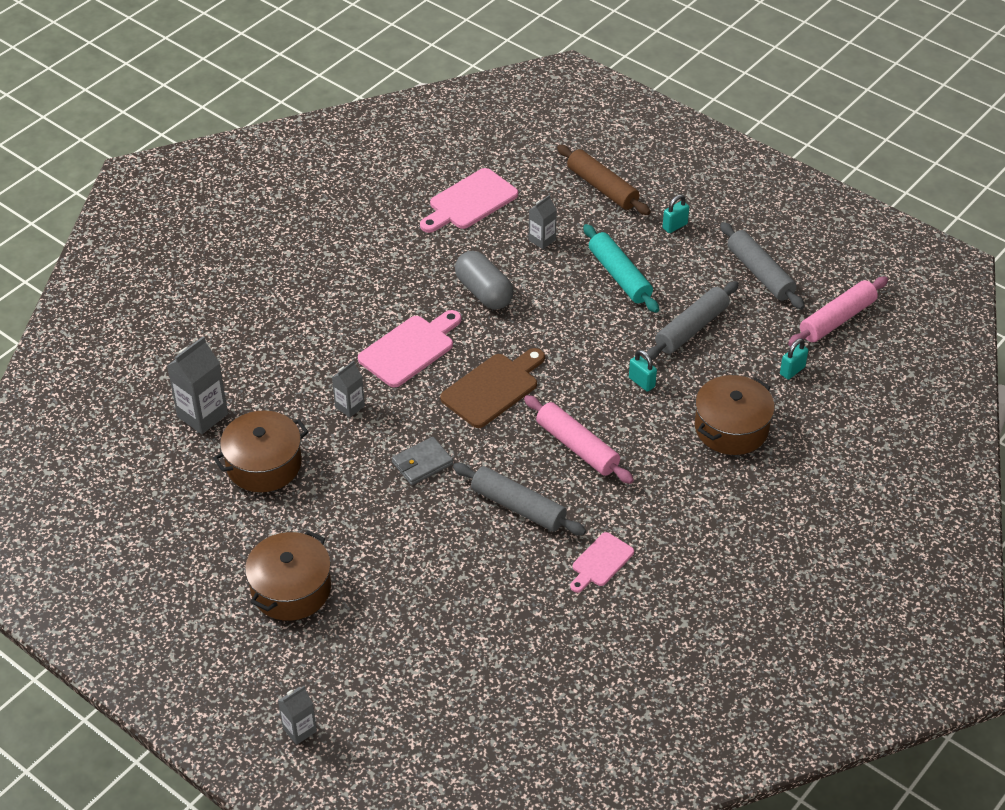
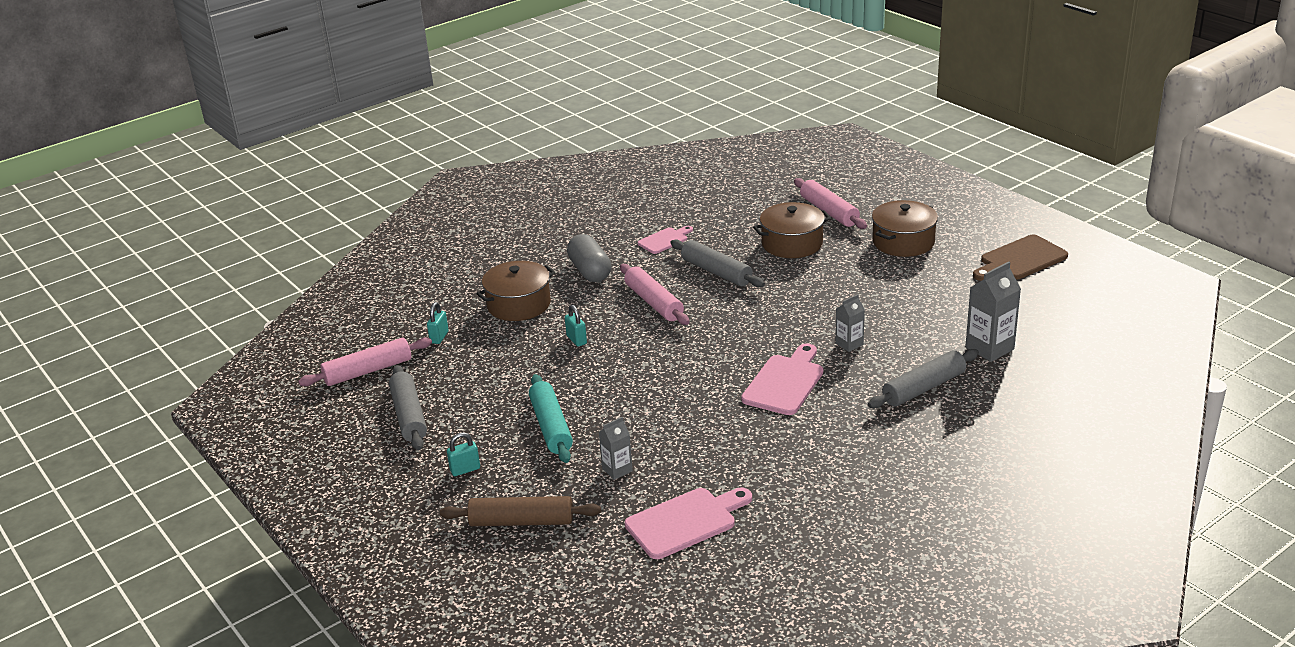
camera: 165 degrees left, 15 degrees down
brown pot [213,411,309,492] -> brown pot moved to [753,202,831,258]
grey carton [278,686,317,745] -> none
pink cutting board [358,310,461,387] -> pink cutting board turned 150 degrees clockwise [741,343,823,415]
grey wallet [392,437,453,485] -> none
brown cutting board [440,348,545,428] -> brown cutting board moved to [973,235,1068,281]
grey capsule [455,251,514,309] -> grey capsule moved to [567,234,611,282]
brown rolling pin [557,145,651,215] -> brown rolling pin turned 60 degrees counterclockwise [440,496,601,526]
grey rolling pin [647,281,739,360] -> grey rolling pin moved to [868,349,979,408]
turquoise padlock [780,338,808,379] -> turquoise padlock turned 45 degrees counterclockwise [427,302,449,344]
none -> pink rolling pin [794,178,867,229]

